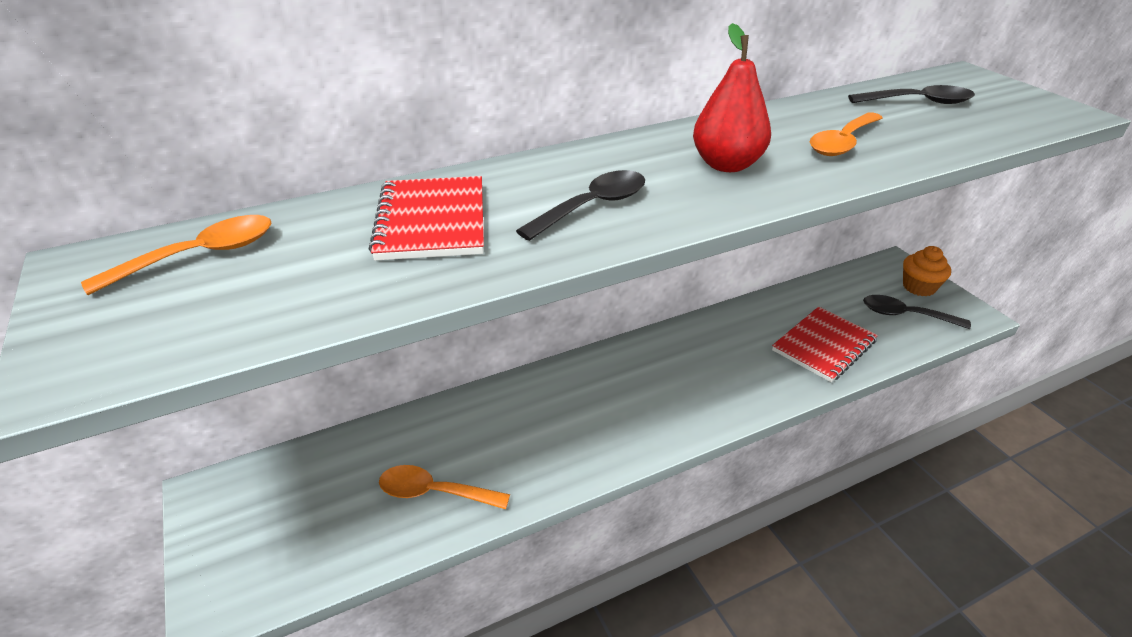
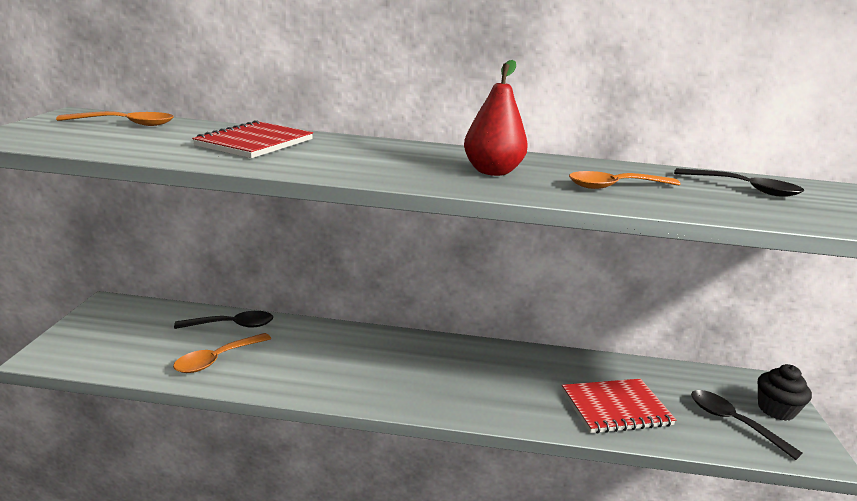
camera: 30 degrees right, 15 degrees down
orange spoon [379,465,510,509] -> orange spoon turned 90 degrees counterclockwise [173,333,271,373]
black spoon [516,170,645,241] -> black spoon moved to [174,311,274,329]
orange cupcake [903,246,951,296] -> black cupcake [758,364,812,421]

